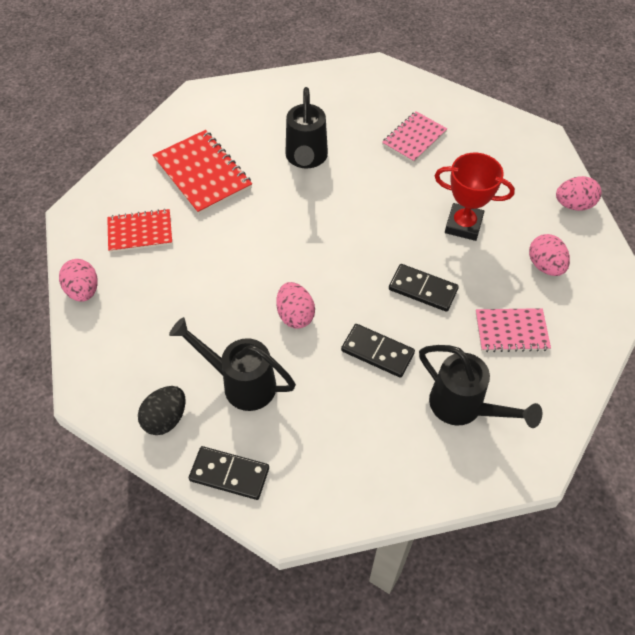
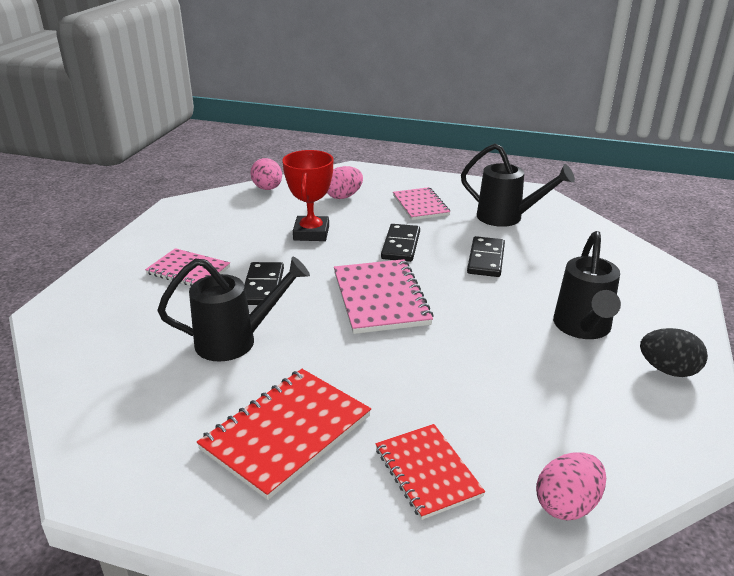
camera: 105 degrees left, 25 degrees down
black domino [189,446,269,500] -> black domino moved to [244,262,284,305]
pink egg [276,282,315,329] -> none
black watering can [419,345,542,428] -> black watering can turned 90 degrees clockwise [461,143,575,227]
none -> pink notebook [334,259,434,334]

